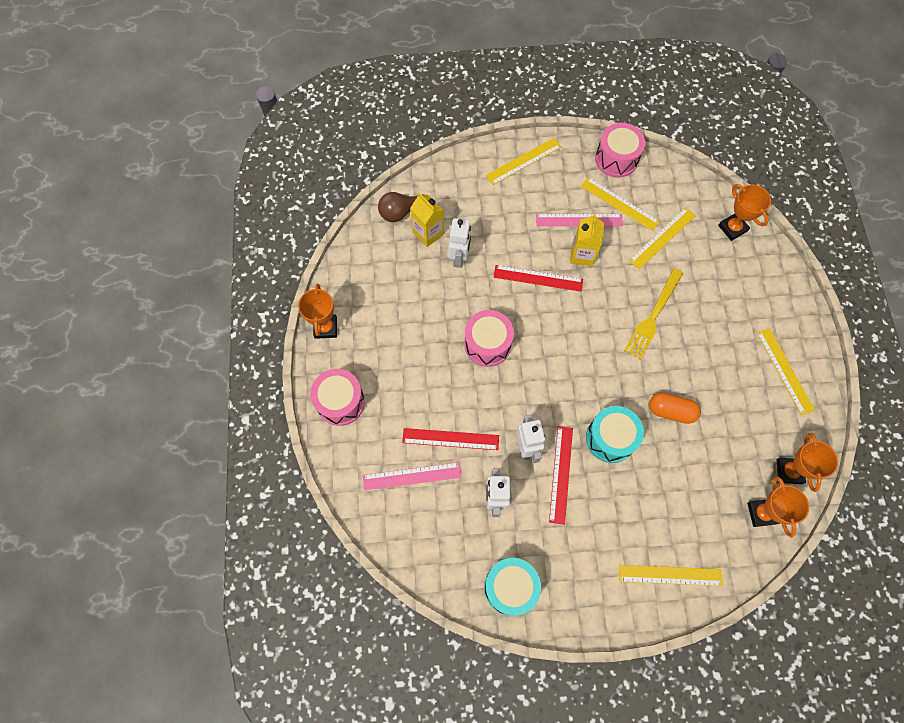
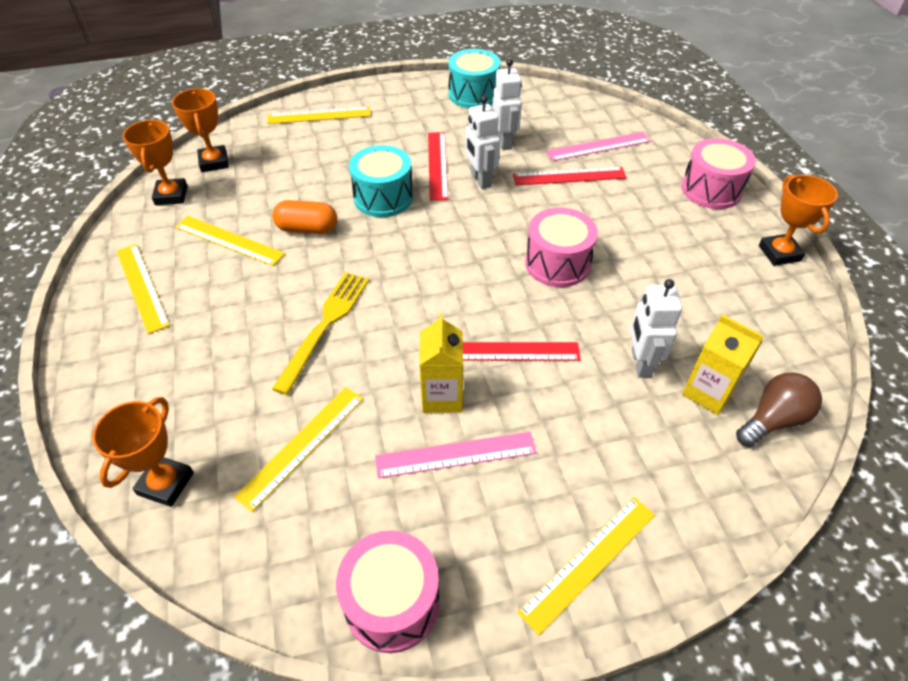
camera: 170 degrees right, 20 degrees down
yellow ruler [581,177,660,231] -> yellow ruler moved to [175,216,285,266]
orange trophy [718,184,771,241] -> orange trophy turned 60 degrees clockwise [92,397,194,507]

